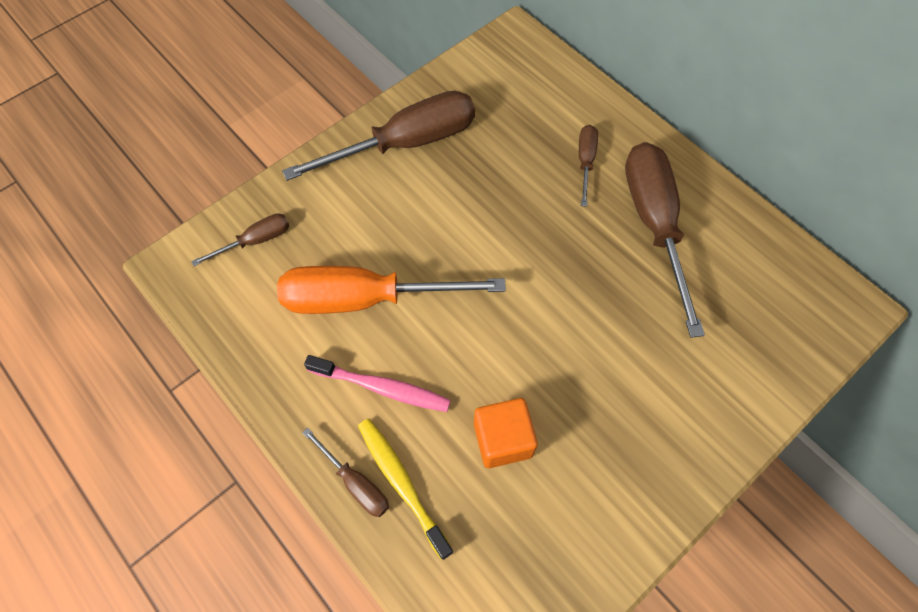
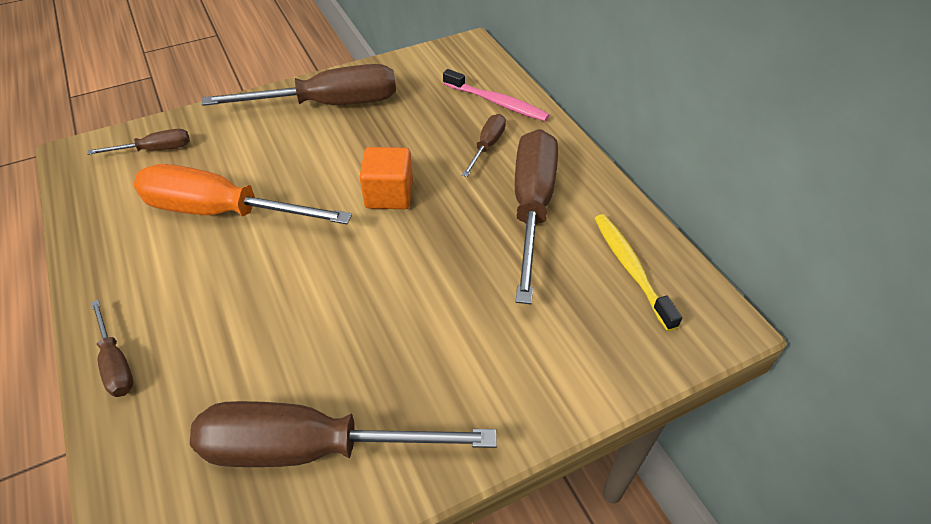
camera: 15 degrees right, 15 degrees down
pink toothbrush [304,355,451,412] -> pink toothbrush moved to [443,69,549,121]
yellow toothbrush [358,419,453,560] -> yellow toothbrush moved to [594,214,682,331]
orange cube [474,398,538,468] -> orange cube moved to [359,147,413,209]
none -> brown screwdriver [190,401,497,467]

